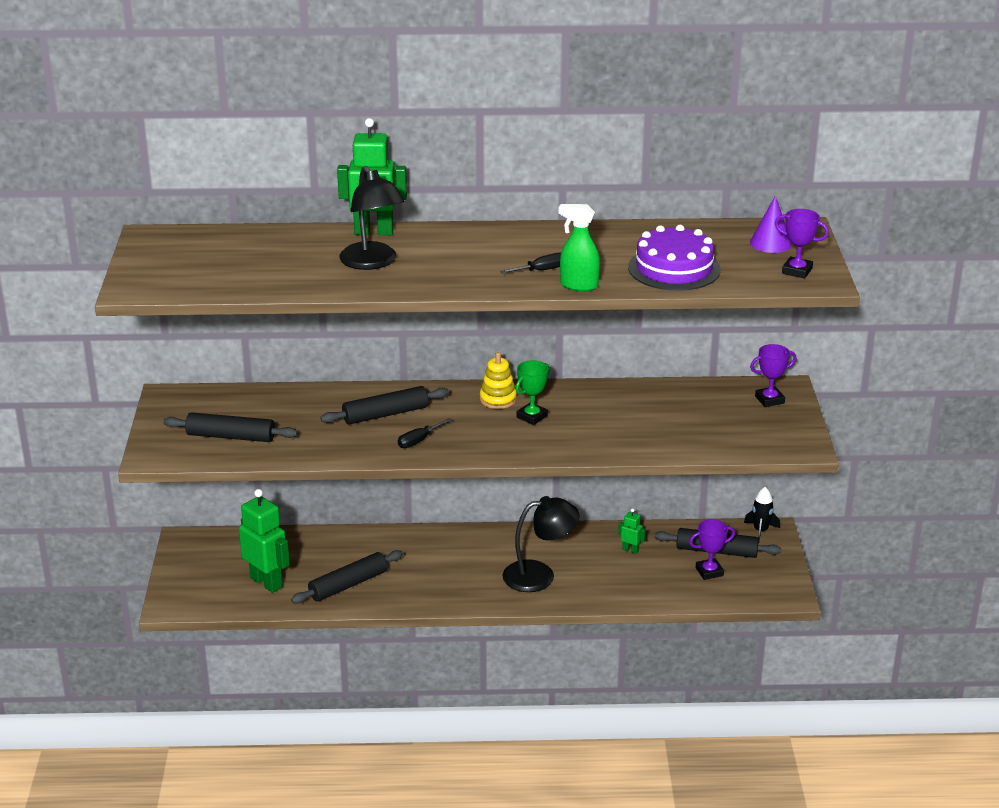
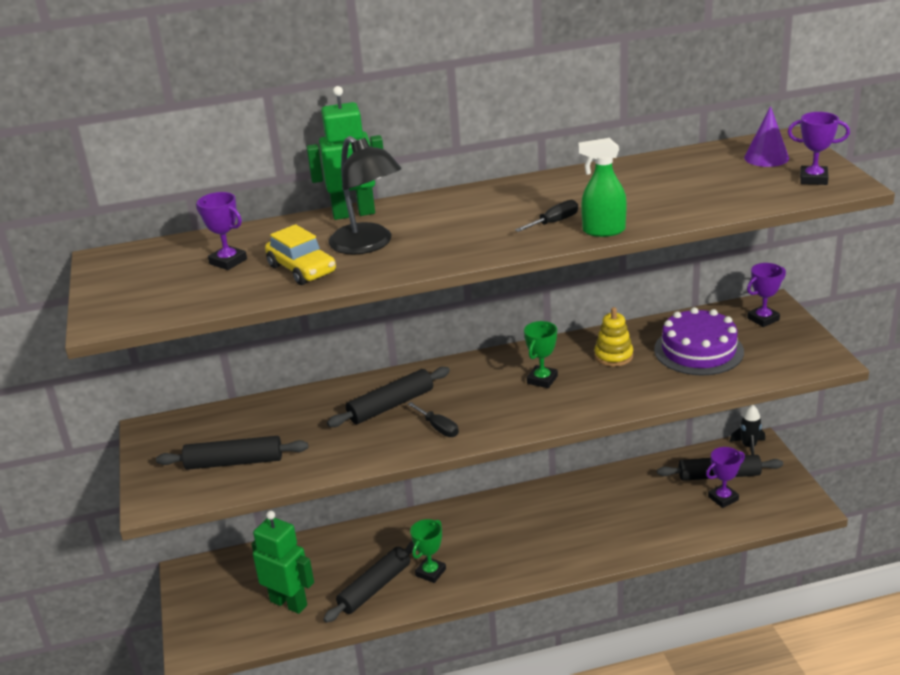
camera: 10 degrees left, 0 degrees up
black screwdriver [398,418,452,448] -> black screwdriver turned 75 degrees counterclockwise [408,402,459,437]
yellow stacking toy [480,352,517,409] -> yellow stacking toy moved to [594,307,633,367]
black lamp [502,496,579,592] -> none
green robot [618,509,646,554] -> none
purple cake [628,225,721,291] -> purple cake moved to [654,307,744,375]
none -> purple trophy [196,192,247,270]
none -> yellow car [265,224,336,285]
none -> green trophy [410,519,446,583]

